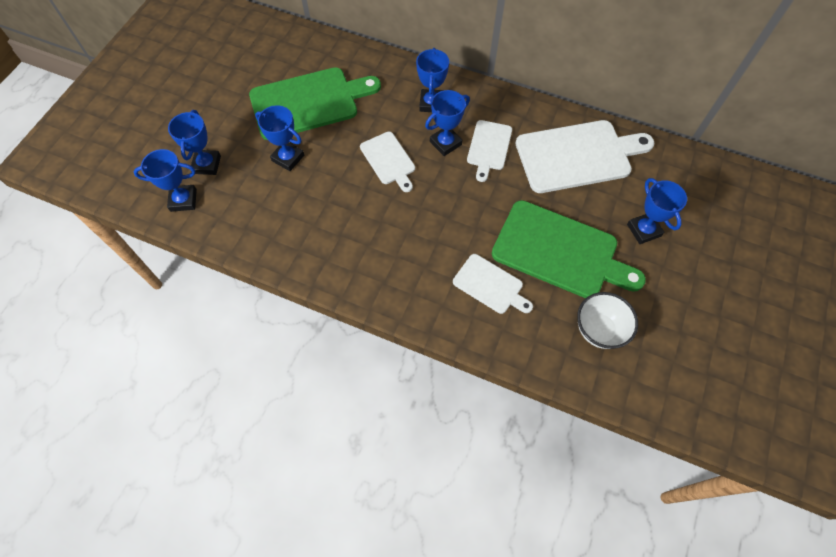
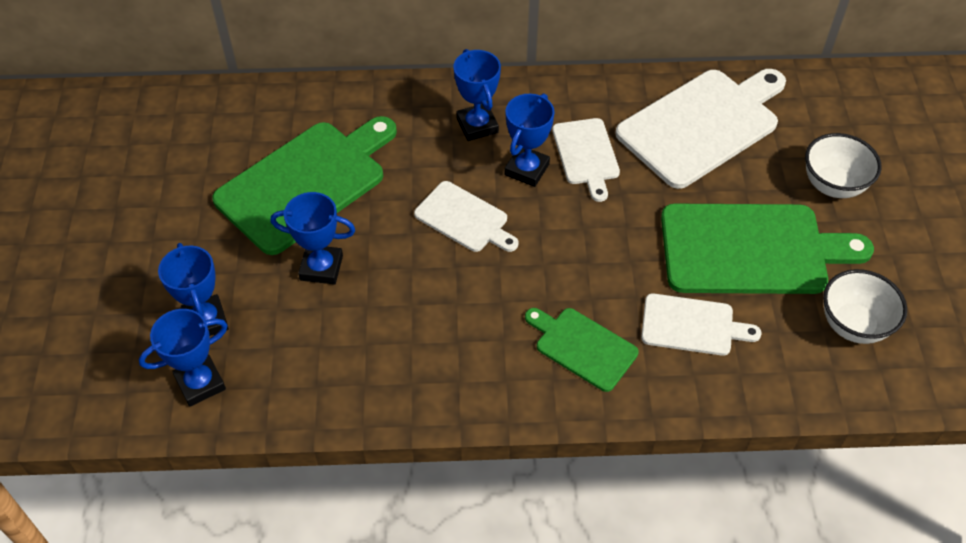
camera: 25 degrees left, 10 degrees down
blue trophy [627,178,687,244] -> white bowl [805,133,882,198]
none -> green cutting board [525,308,639,392]

